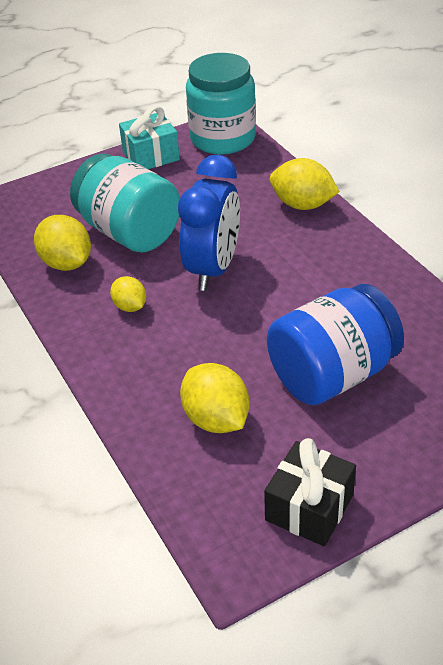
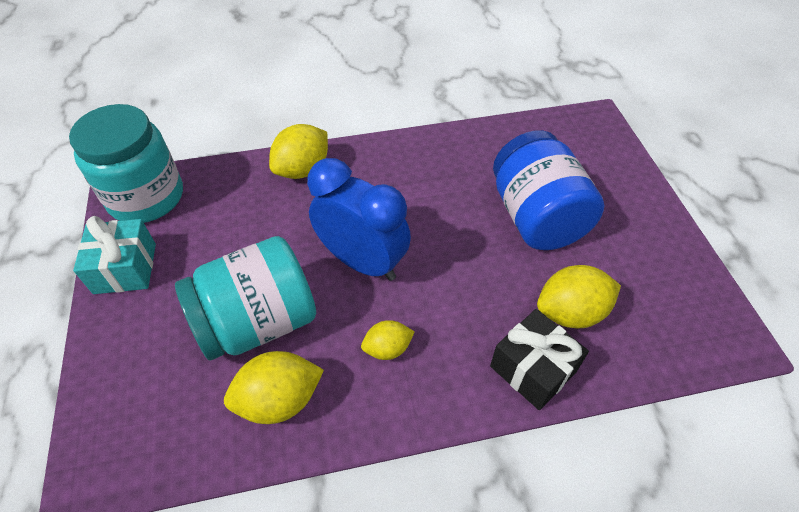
camera: 75 degrees left, 10 degrees up
black gift [264,438,356,546] -> black gift moved to [490,309,589,410]

